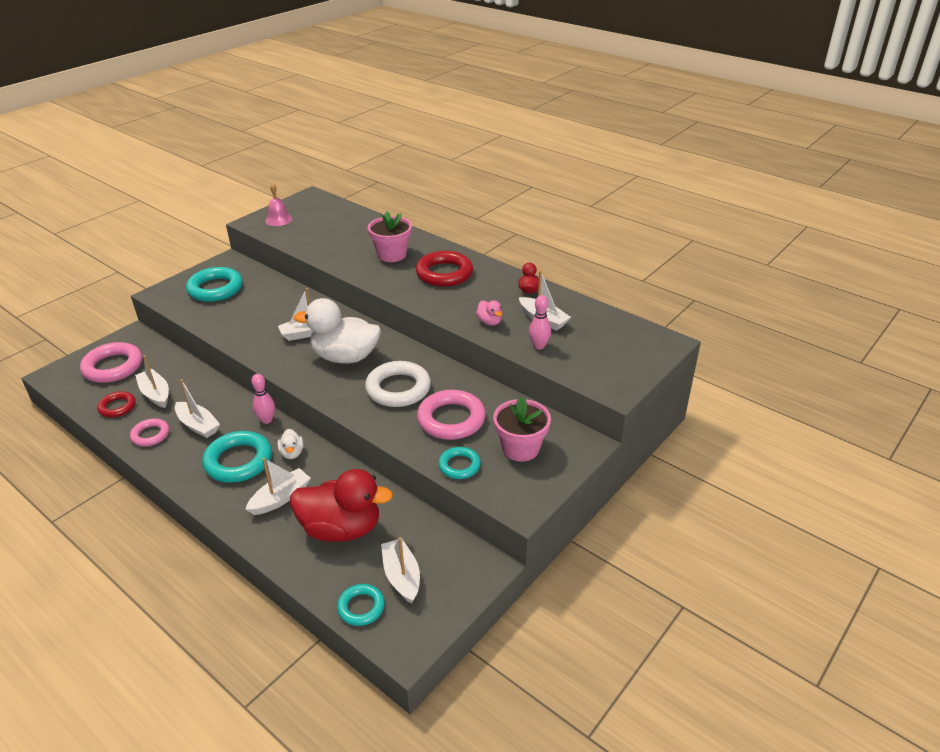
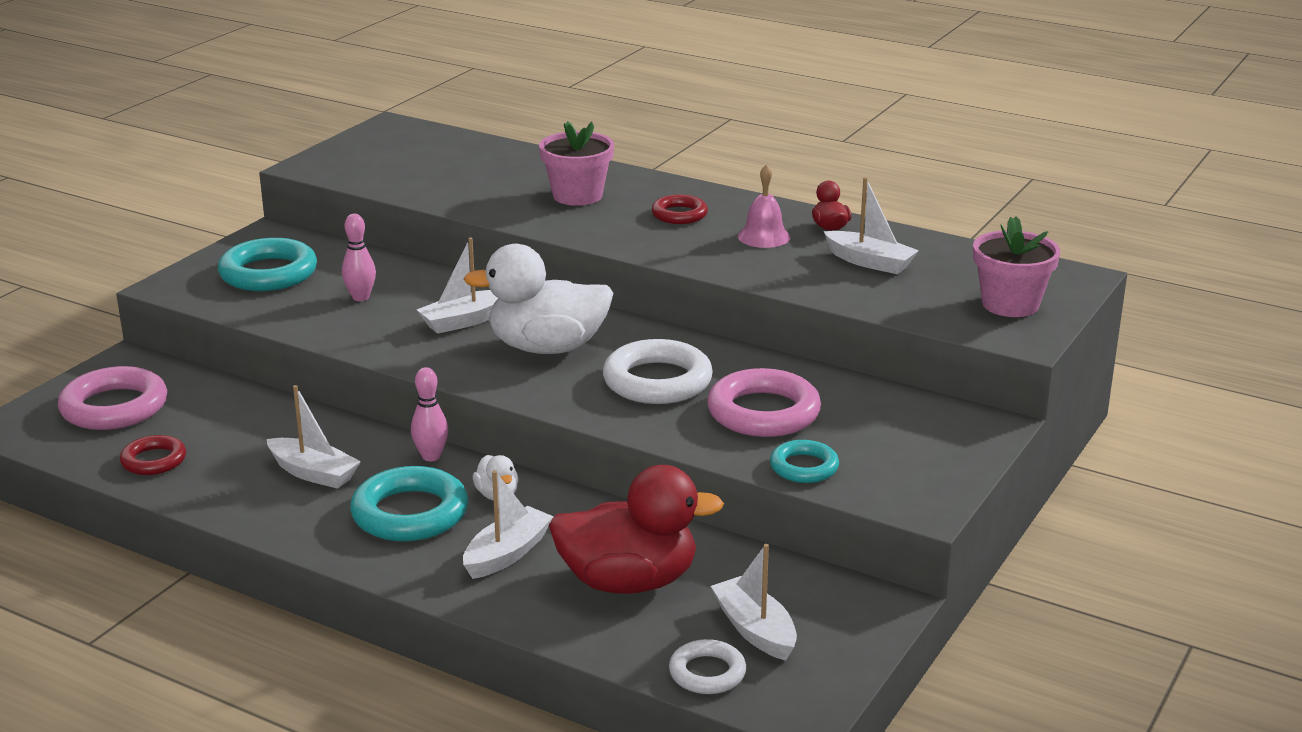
camera: 10 degrees left, 10 degrees down
pink ring [130,418,169,446] -> none
white boat [135,355,169,408] -> none
pink bell [265,183,293,226] -> pink bell moved to [738,164,790,248]
turquoise ring [337,584,385,626] -> white ring [669,639,746,694]
red ring [416,251,473,287] -> red ring [652,194,708,224], size x0.58
pink duck [476,300,502,326] -> none
pink flower pot [493,397,551,461] -> pink flower pot moved to [973,216,1060,317]
pink bowling pin [529,295,551,350] -> pink bowling pin moved to [342,214,376,301]

